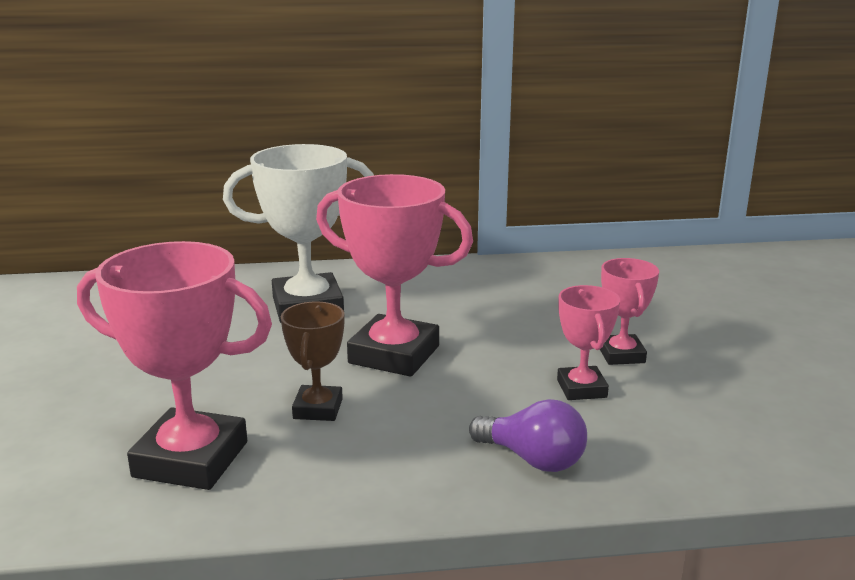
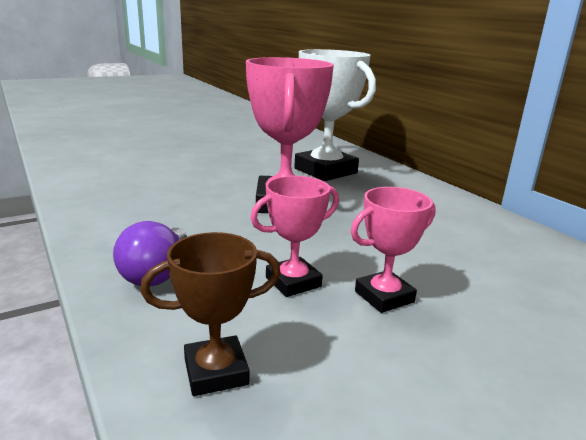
camera: 65 degrees right, 0 degrees up
pink trophy [77,241,272,490] -> none
brown trophy [281,302,344,421] -> brown trophy moved to [140,232,281,396]

